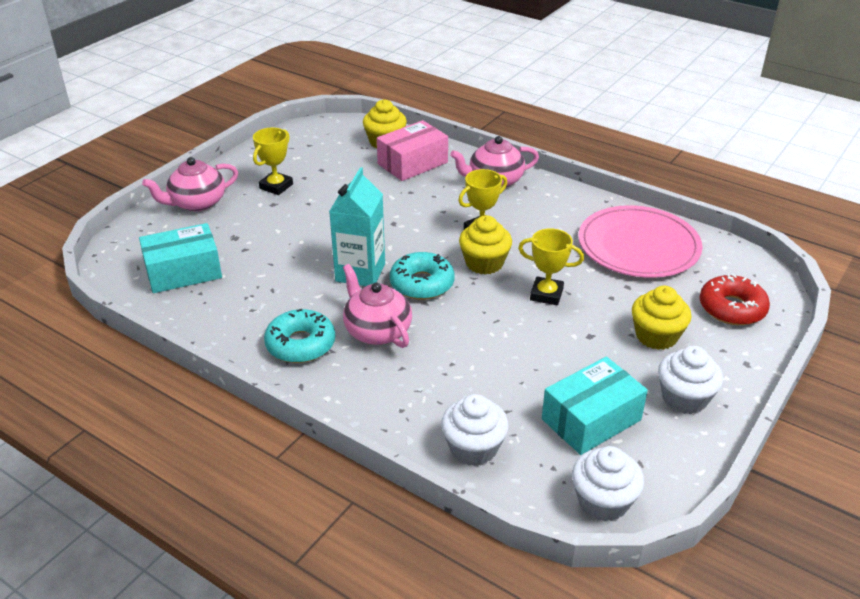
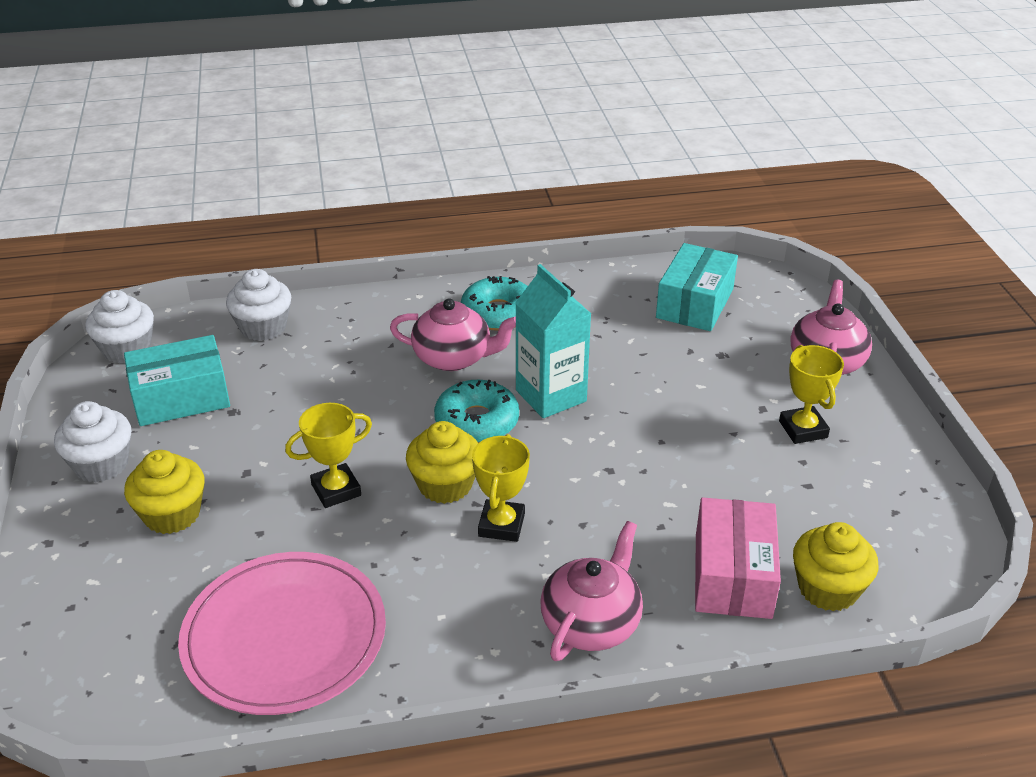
camera: 135 degrees right, 0 degrees up
turquoise box [542,357,648,455] -> turquoise box turned 60 degrees clockwise [124,335,230,426]
red donut [700,274,770,325] -> none

